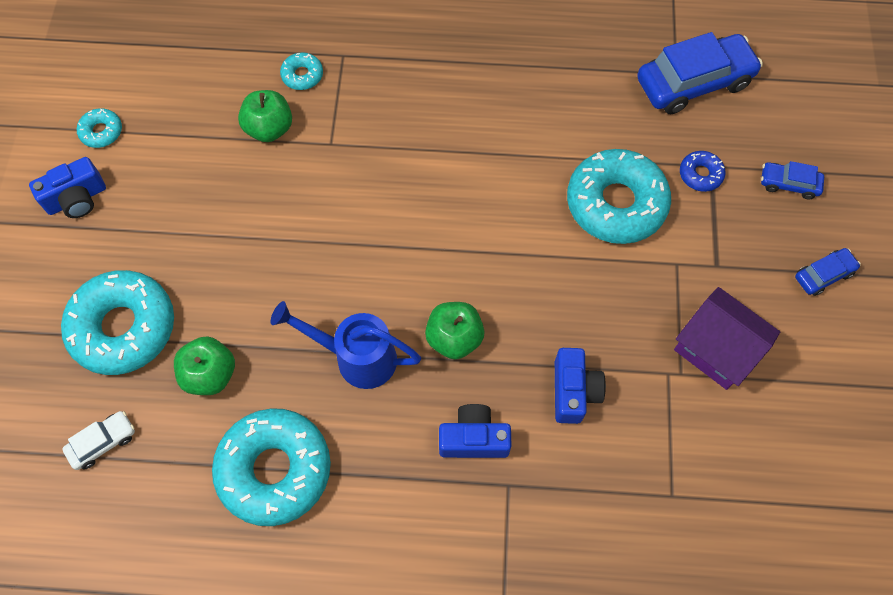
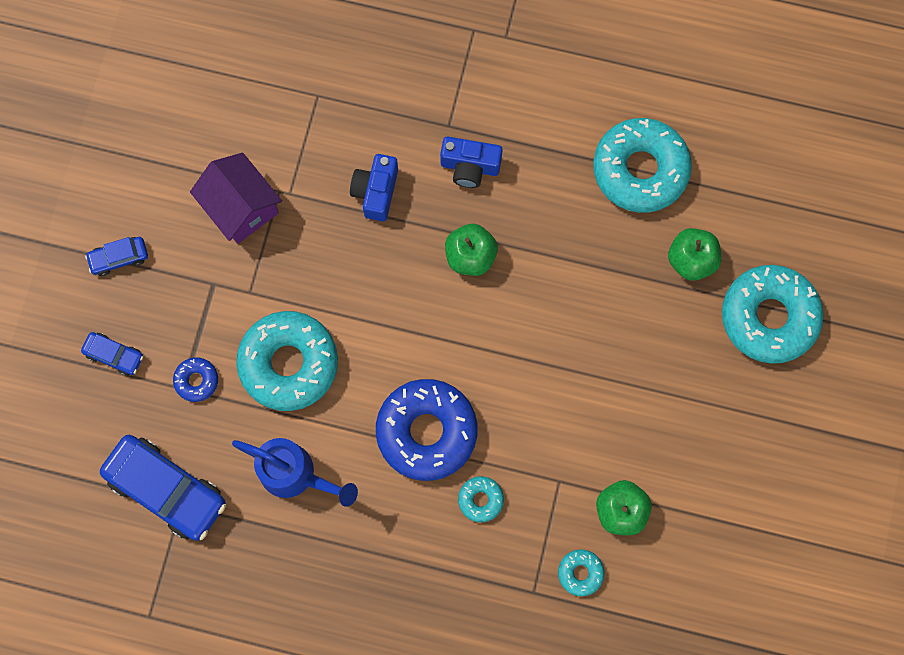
camera: 170 degrees left, 10 degrees up
blue camera [29,157,106,218] -> none
white car [62,411,135,470] -> none
turquoise donut [77,108,122,148] -> turquoise donut moved to [458,476,504,522]
blue watering can [271,301,421,389] -> blue watering can moved to [232,438,358,507]
blue car [637,32,763,114] -> blue car turned 135 degrees counterclockwise [100,435,226,541]
none -> blue donut [376,379,478,481]

